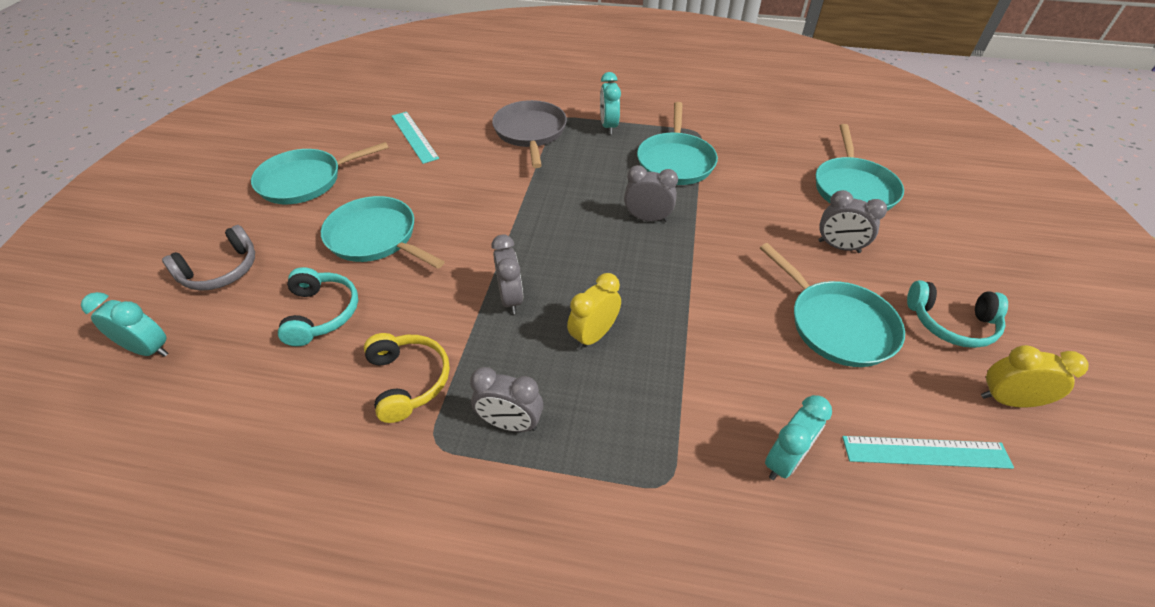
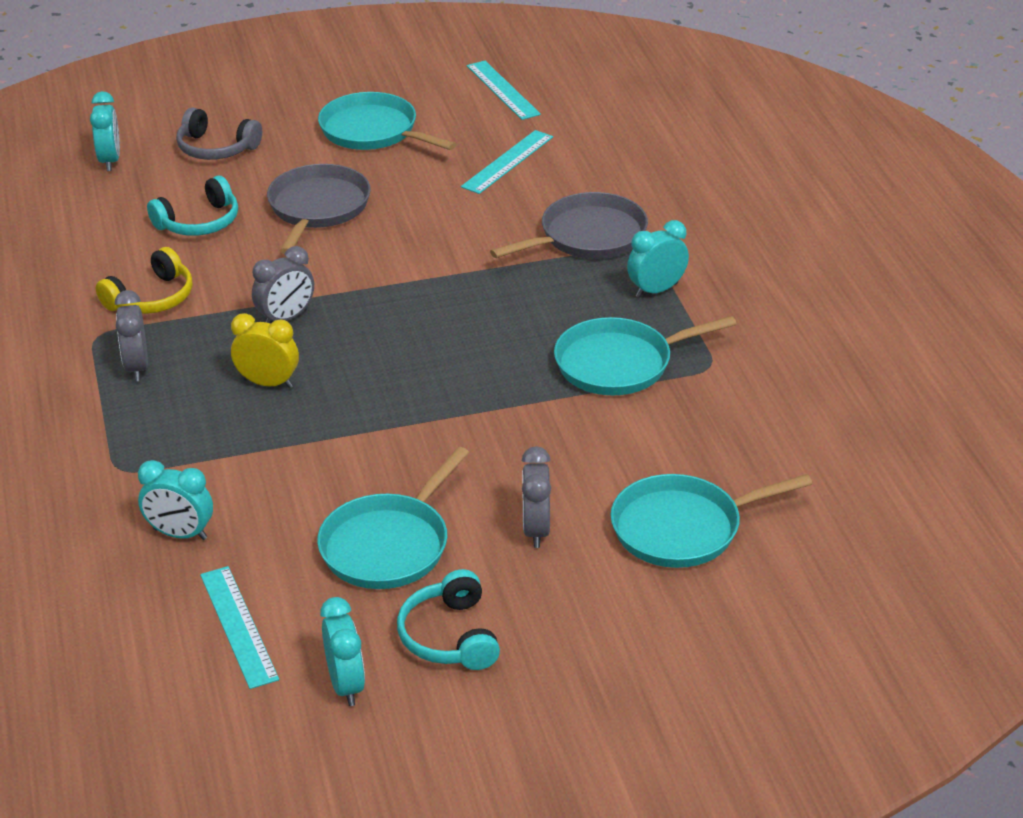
camera: 65 degrees right, 10 degrees down
turquoise pan [321,196,445,269] -> grey pan [267,164,371,254]
grey clock [624,165,678,222] -> none
yellow clock [981,345,1088,407] -> turquoise clock [320,597,365,706]
none -> turquoise ruler [467,61,541,120]

